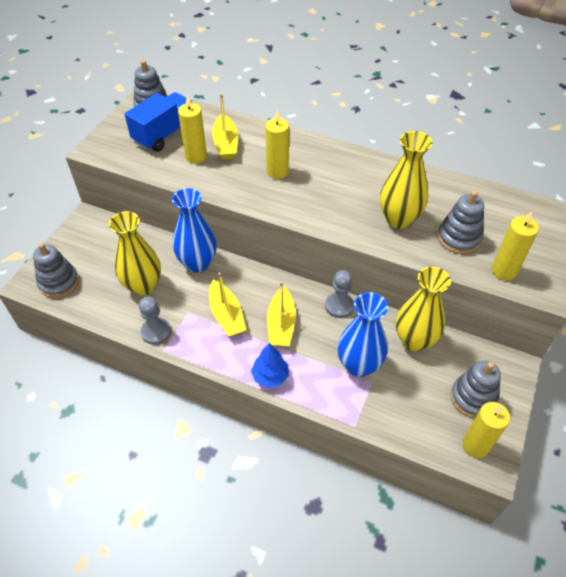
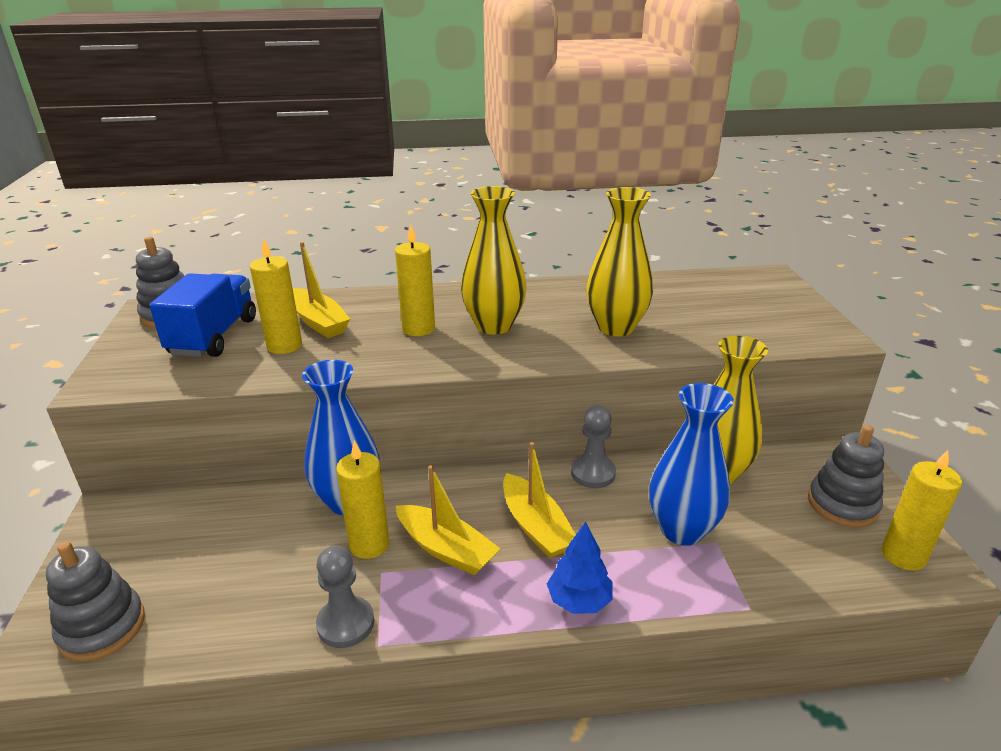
camera: 30 degrees left, 20 degrees down
yellow vase [109,211,161,296] -> yellow vase moved to [461,186,527,335]
grey stacking toy [438,191,484,254] -> none
yellow candle [492,211,539,280] -> yellow candle moved to [336,440,389,559]

